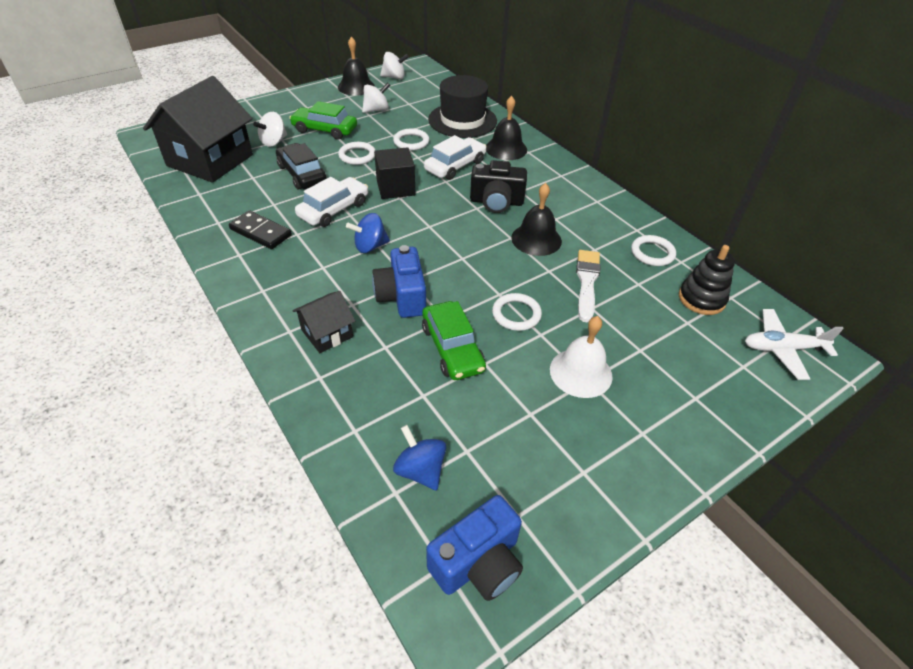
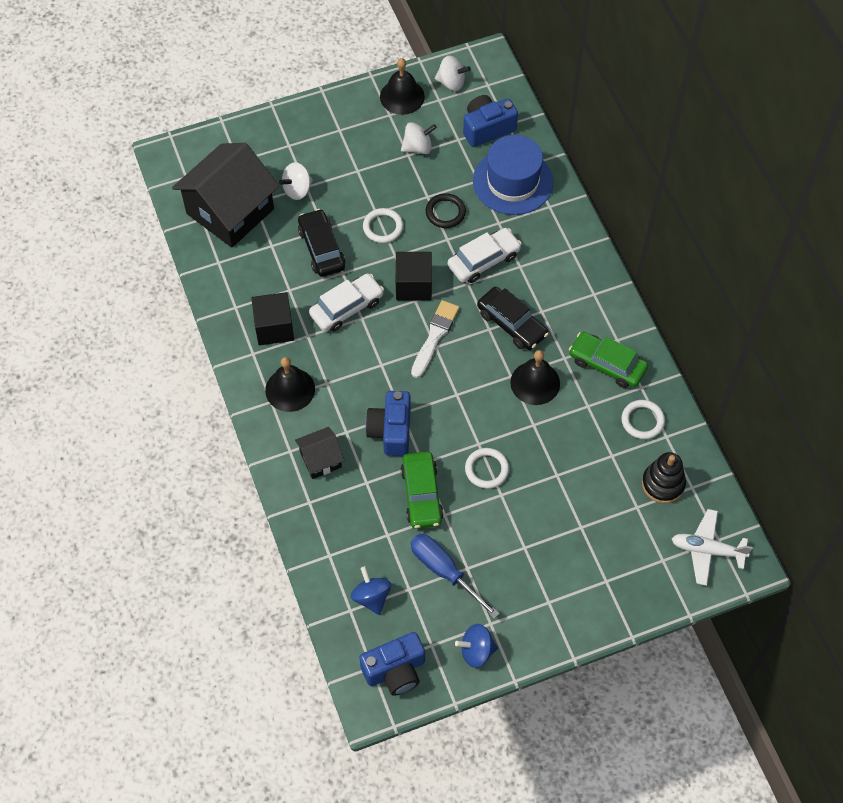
camera: 15 degrees right, 15 degrees up
black domino [229,210,292,249] -> black cube [251,292,294,345]
green car [289,101,357,140] -> green car moved to [569,332,648,388]
blue spinning top [346,213,390,253] -> blue spinning top moved to [455,624,498,668]
white ring [393,128,429,151] -> black ring [426,193,466,228]
black hat [428,75,497,138] -> blue hat [473,135,553,215]
black camera [470,160,527,213] -> black car [477,287,549,350]
black bell [486,96,527,160] -> black bell moved to [265,357,315,412]
white bell [550,316,613,398] -> none
white brush [576,250,600,322] -> white brush moved to [411,300,459,378]
none -> blue screwdriver [411,534,500,619]
none -> blue camera [463,95,518,147]

